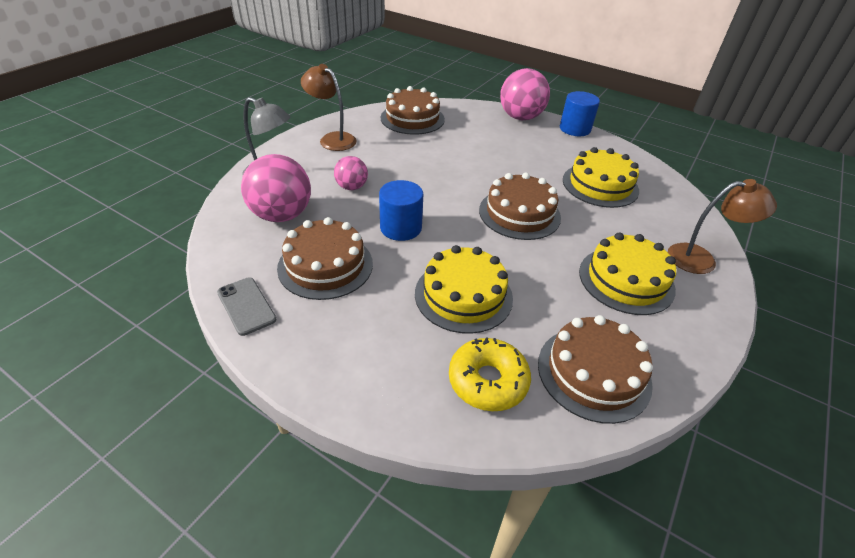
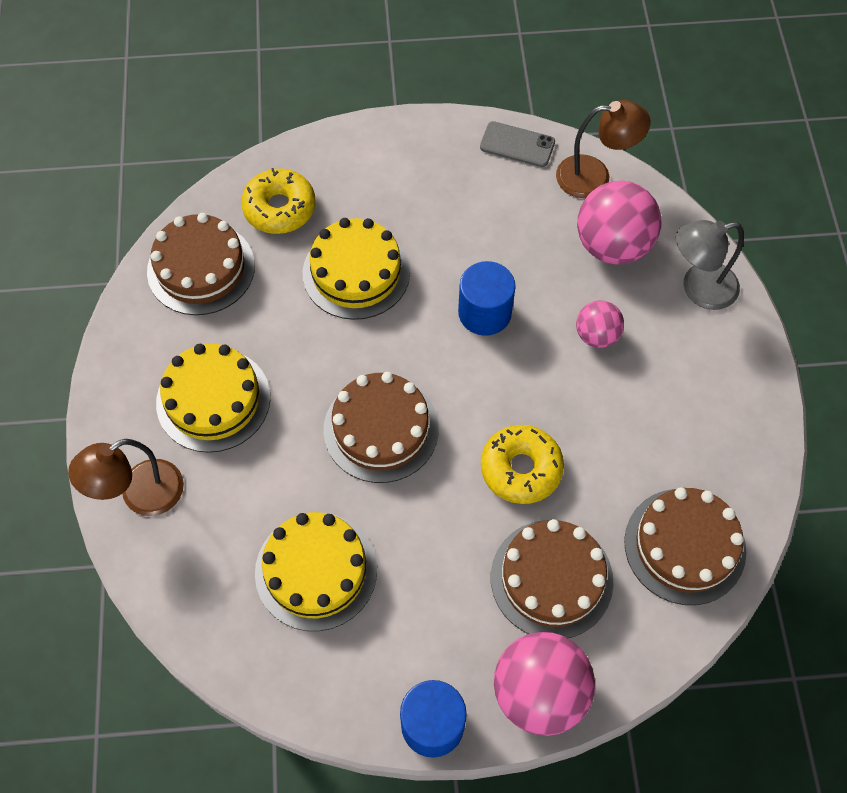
camera: 145 degrees right, 20 degrees up
brown cake [277,217,373,300] -> brown cake moved to [491,519,613,638]
brown lamp [301,64,357,151] -> brown lamp moved to [556,100,651,198]
none -> yellow donut [481,425,564,504]

